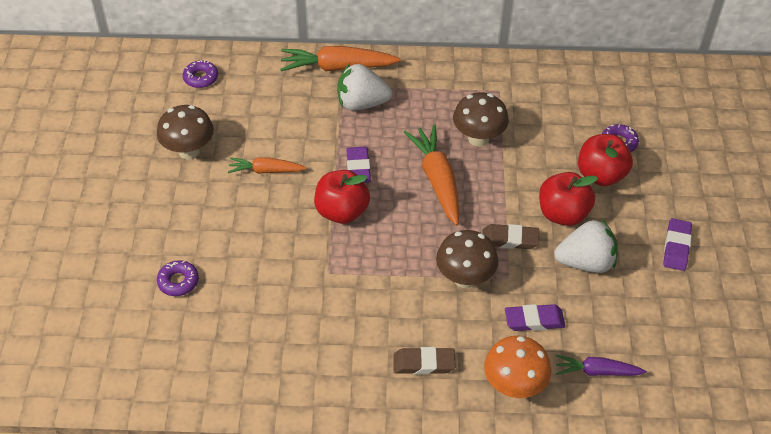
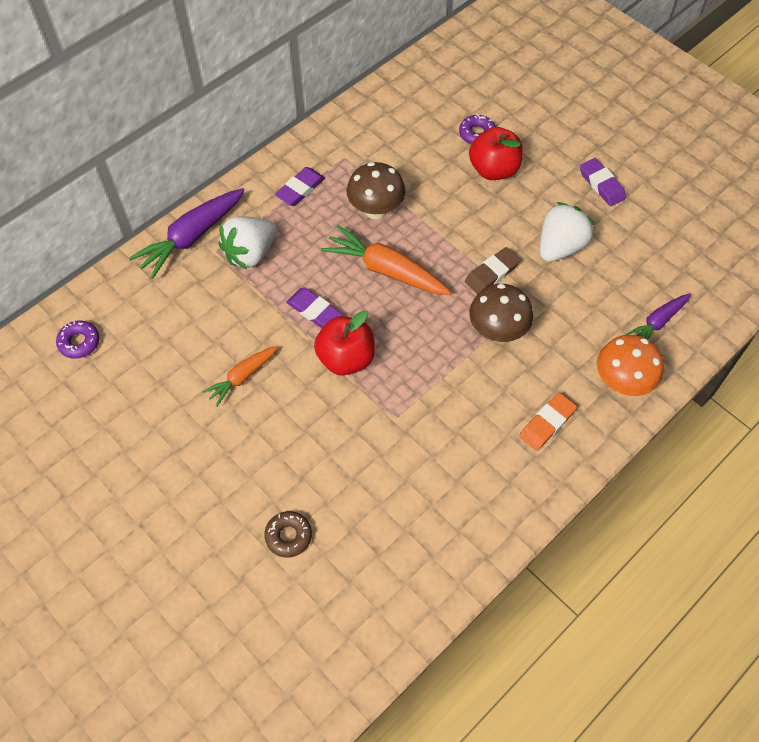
camera: 45 degrees left, 10 degrees up
brown mushroom [157,105,214,159] -> none
purple donut [157,260,199,296] -> brown donut [264,511,312,558]
orange carrot [280,46,401,71] -> purple carrot [129,188,245,279]
brown eraser [393,347,456,374] -> orange eraser [519,393,577,451]
purple eraser [505,304,566,331] -> purple eraser moved to [275,167,325,206]
red apple [539,172,598,226] -> none

